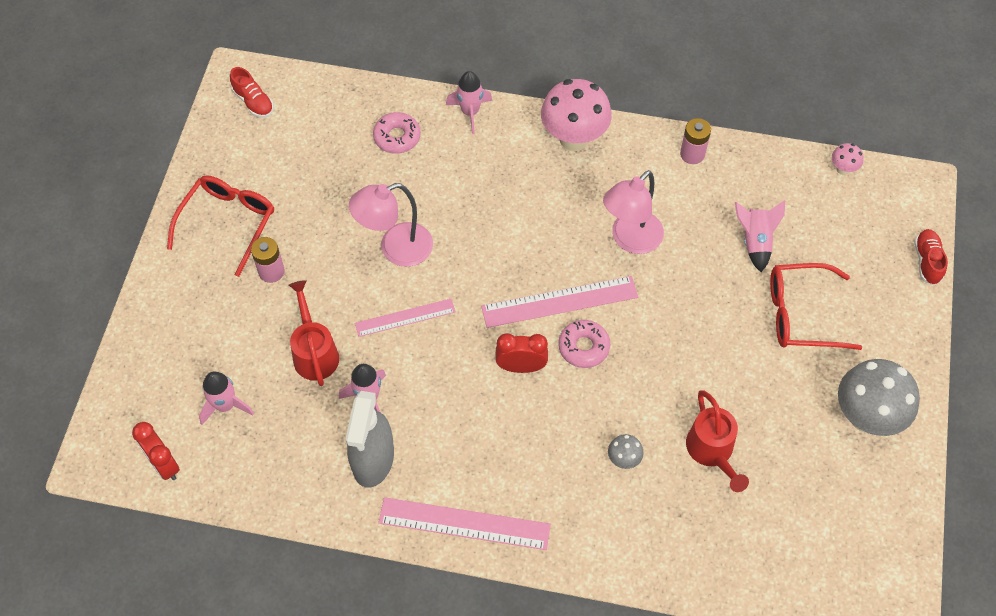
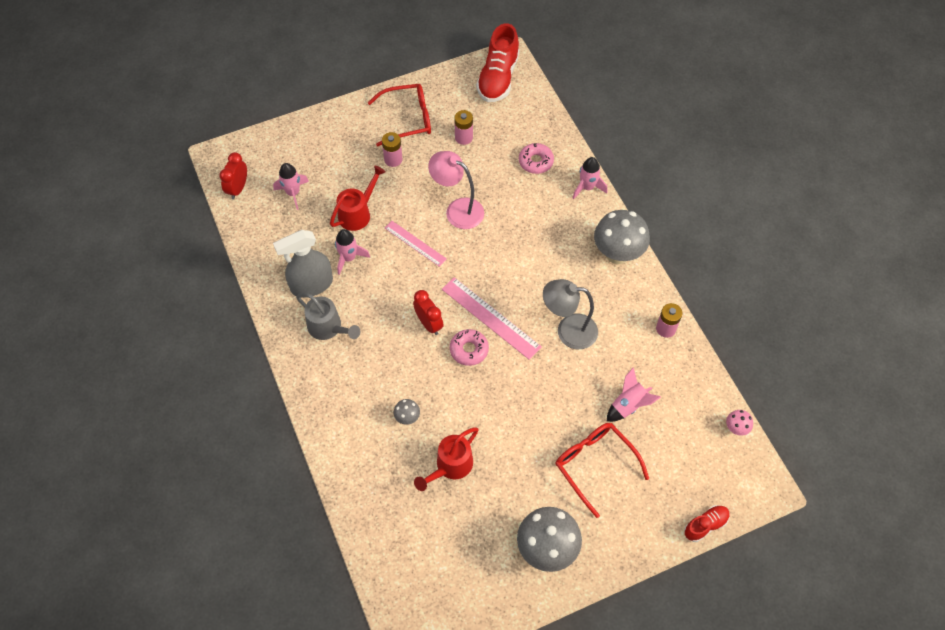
camera: 55 degrees right, 0 degrees up
red shoe [230,67,274,118] -> red shoe [476,23,519,102], size x1.91
pink ruler [378,497,551,550] -> none
pink mushroom [541,79,612,151] -> grey mushroom [594,210,650,265]
pink lamp [603,170,664,254] -> grey lamp [543,279,598,349]
none -> grey watering can [296,293,360,340]
none -> pink battery [454,110,473,145]

